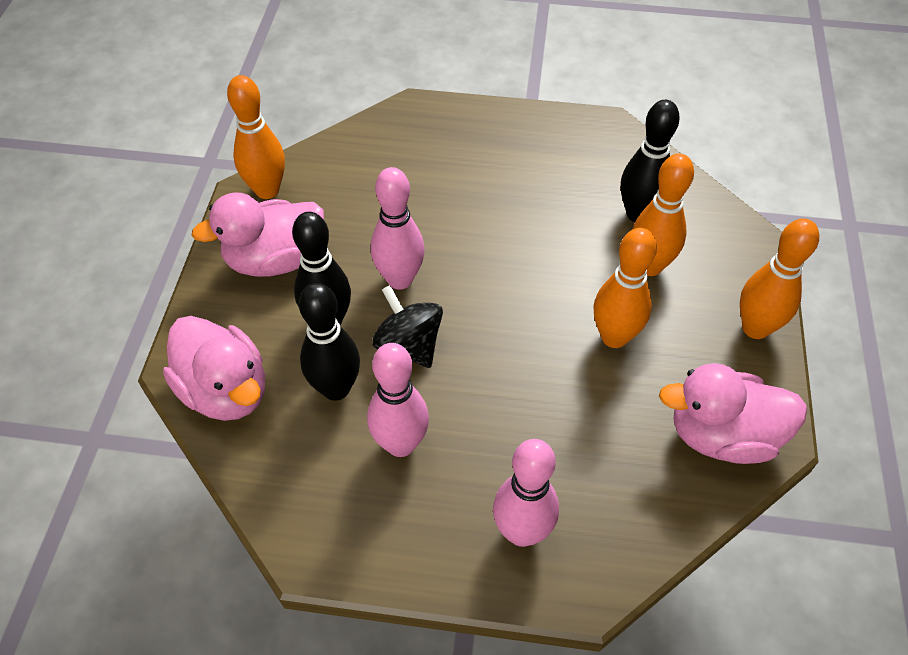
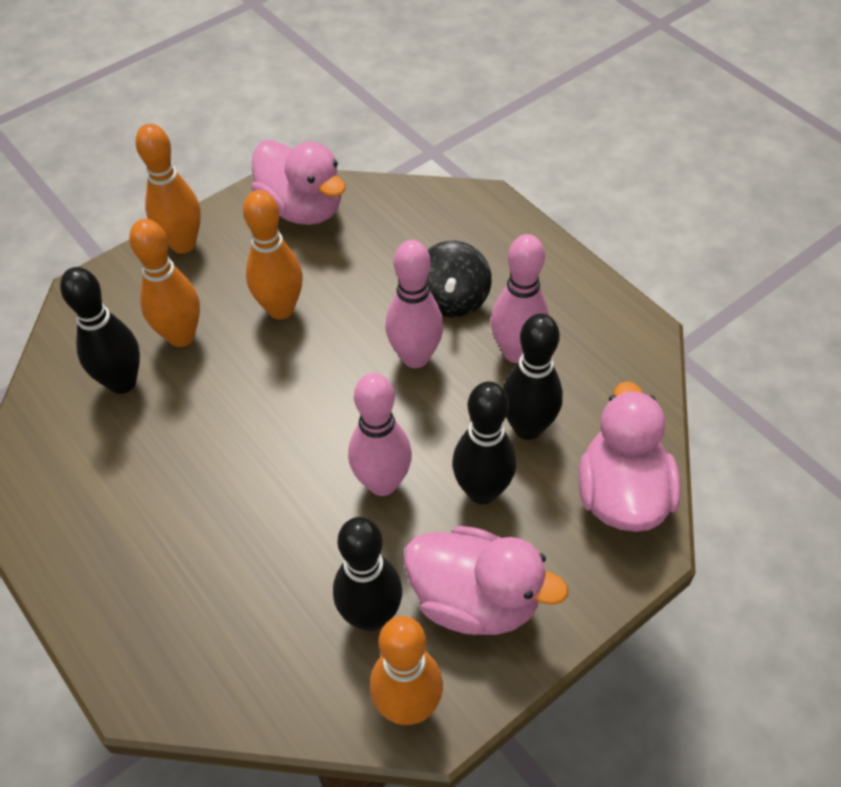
camera: 135 degrees left, 0 degrees up
black spinning top [372,285,443,368] -> black spinning top moved to [427,241,492,317]
pink bowling pin [493,439,559,547] -> pink bowling pin moved to [385,240,444,368]
none -> black bowling pin [333,517,402,631]

